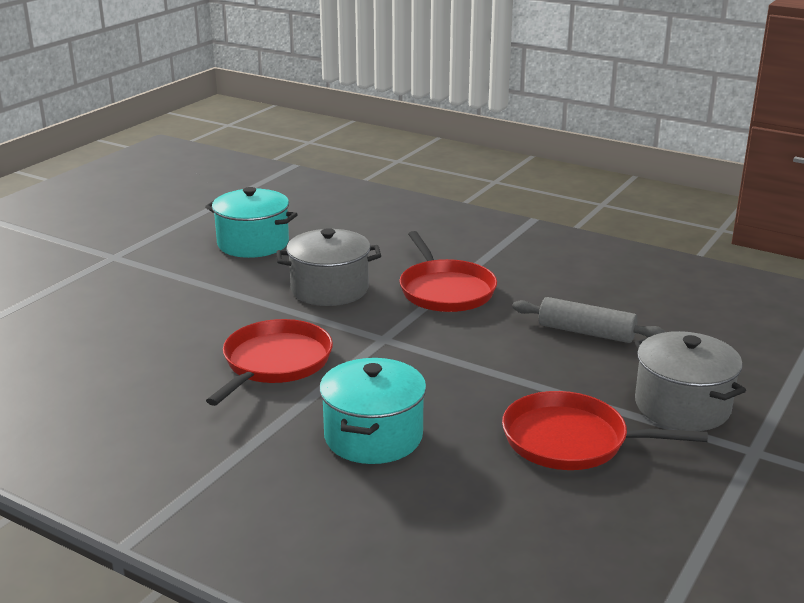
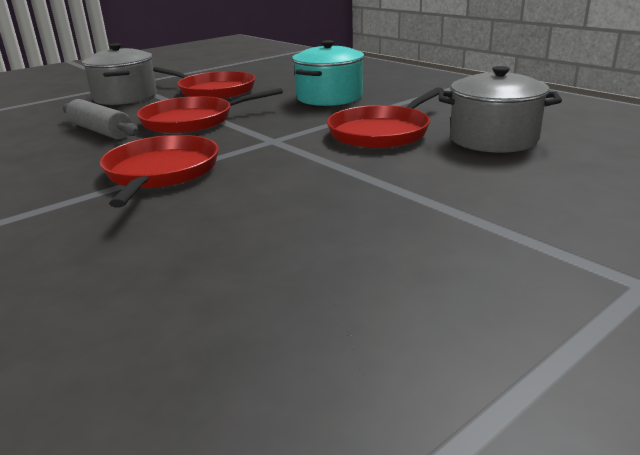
camera: 160 degrees left, 0 degrees up
turquoise pot [205,187,298,258] -> none
grey pot [277,228,381,306] -> grey pot moved to [439,66,562,153]
none -> red pan [137,88,283,134]

